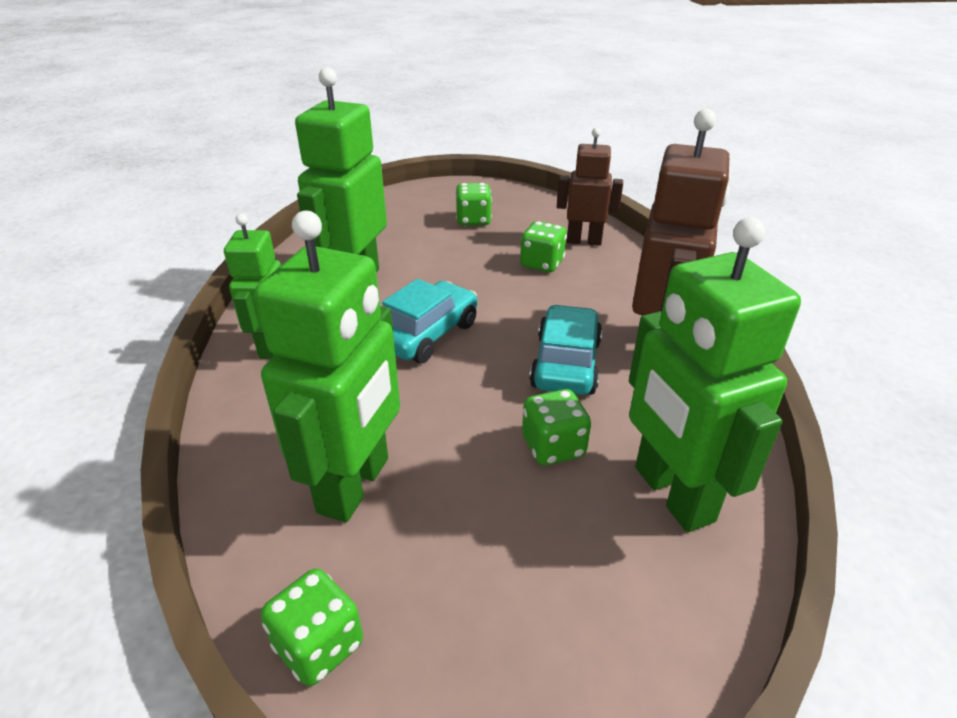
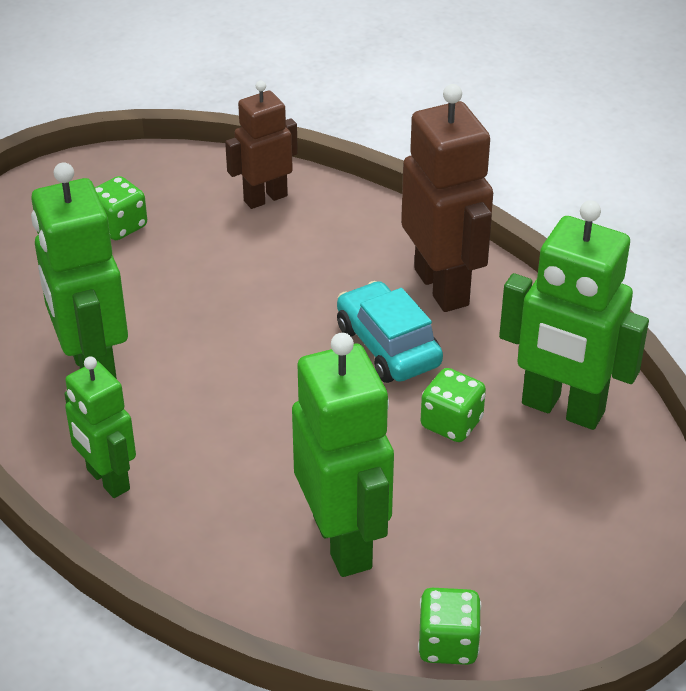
camera: 40 degrees left, 5 degrees up
turquoise car [382,279,477,363] -> none
green dice [520,221,567,272] -> none

